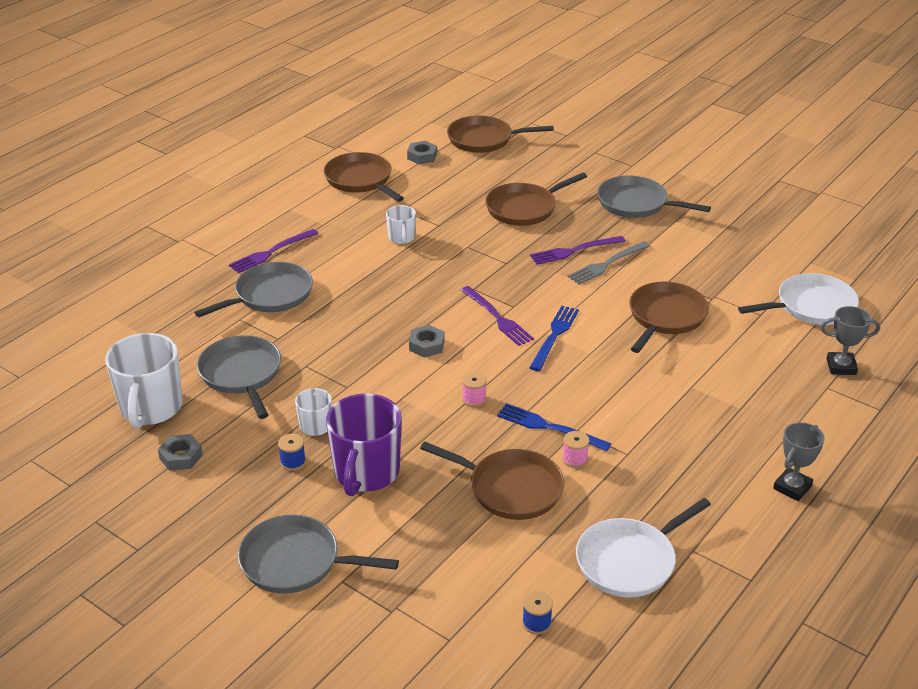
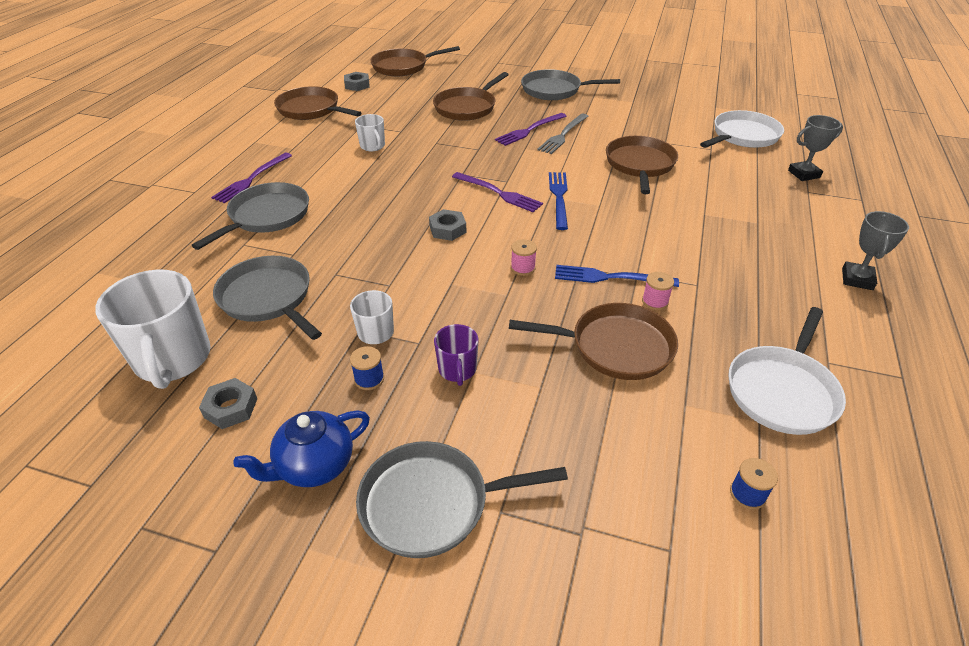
camera: 20 degrees left, 5 degrees up
purple mug [326,393,402,496] -> purple mug [434,324,478,386], size x0.51
none -> blue teapot [233,410,370,487]

